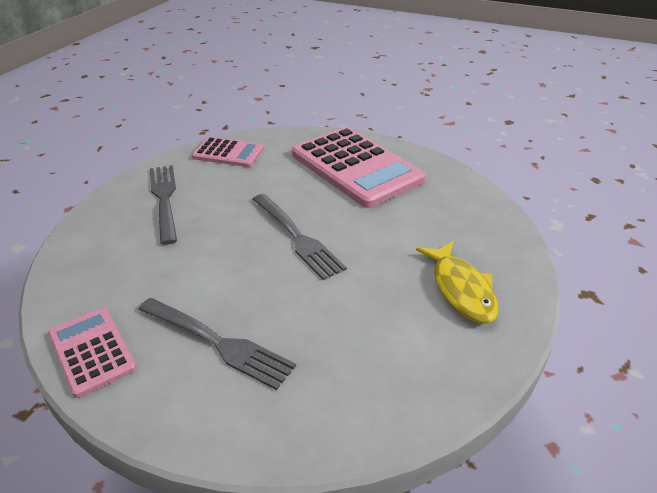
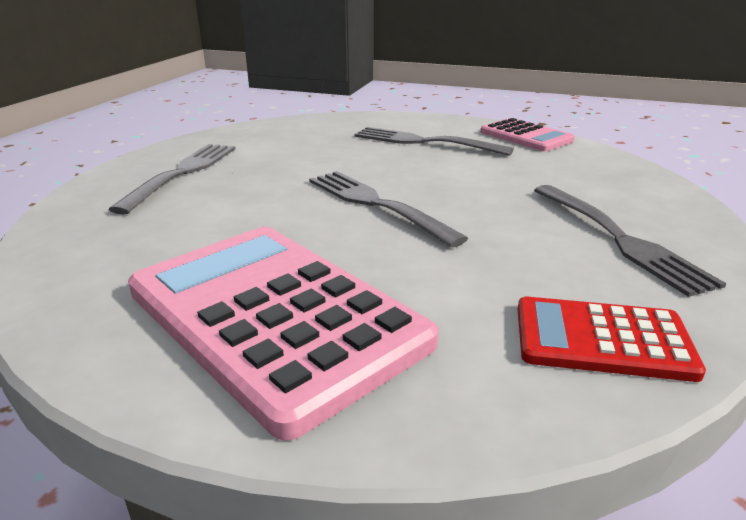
camera: 175 degrees right, 10 degrees down
pink calculator [192,137,264,167] -> red calculator [518,297,706,382]
yellow fish [416,241,499,323] -> grey fork [108,144,235,215]

